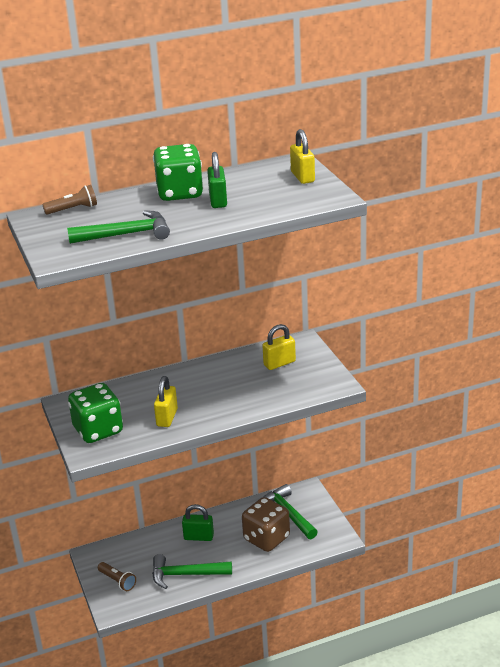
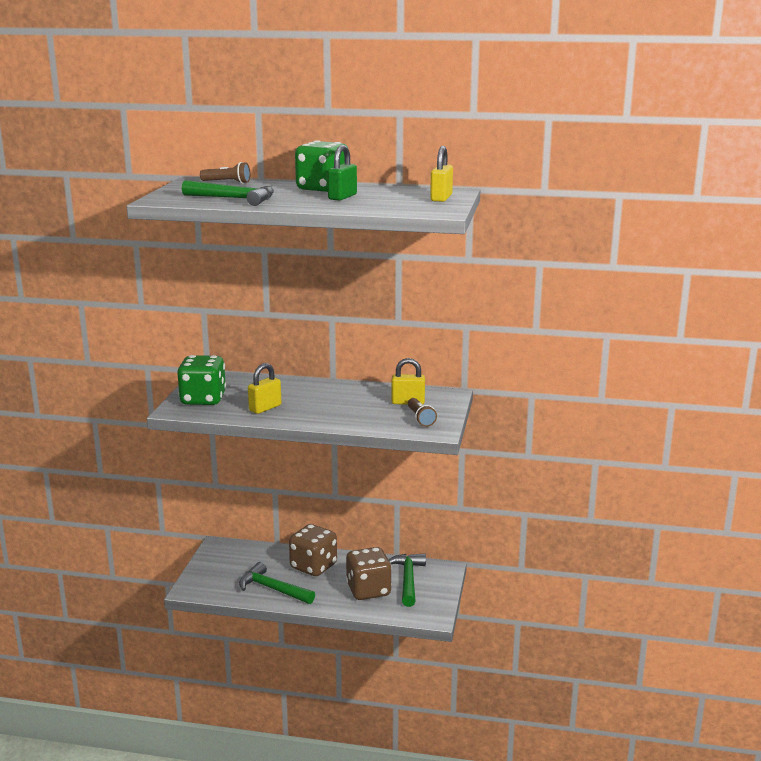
camera: 30 degrees right, 10 degrees down
brown flashlight [98,562,136,591] -> brown flashlight moved to [408,398,437,427]
green padlock [182,504,214,541] -> brown dice [289,524,337,576]

